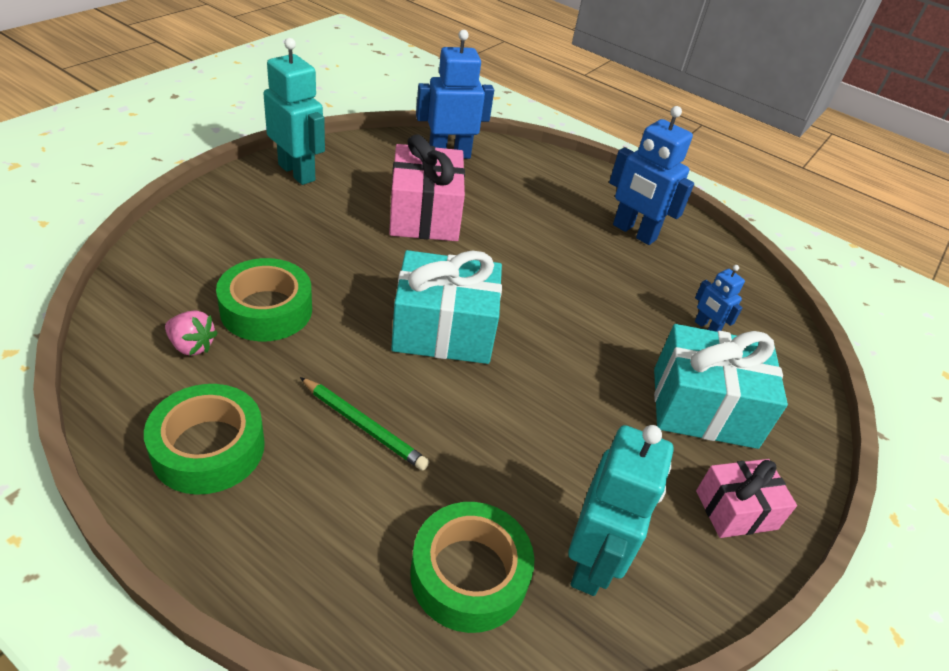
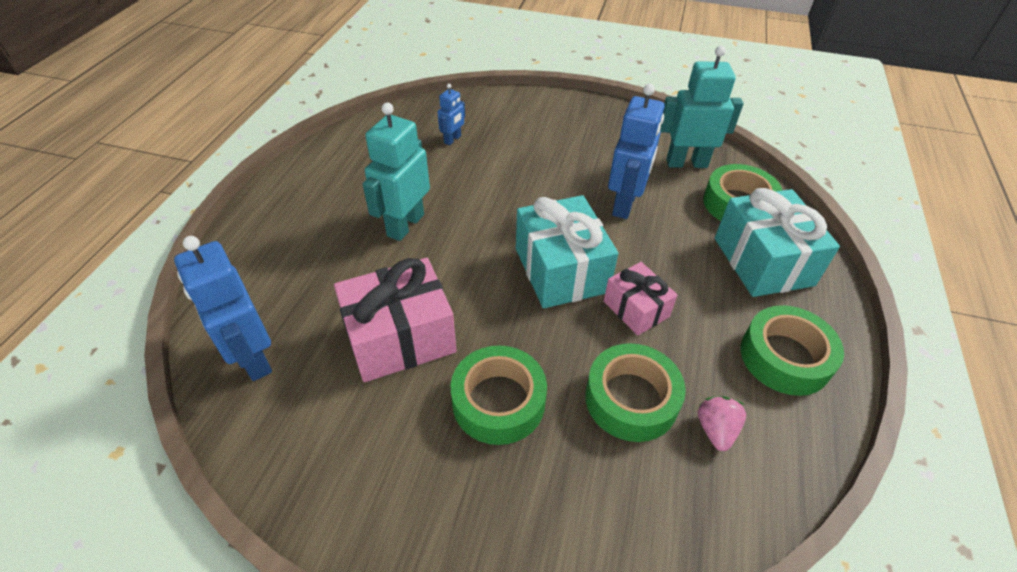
camera: 105 degrees left, 5 degrees up
turquoise robot [263,38,325,185] -> turquoise robot moved to [363,103,430,241]
green pencil [300,377,429,471] -> none
blue robot [609,106,694,245] -> blue robot moved to [608,84,665,219]
turquoise gift [654,324,788,449] -> turquoise gift moved to [715,188,840,297]
pink gift [696,459,797,538] -> pink gift moved to [604,262,678,336]
none -> green tape [451,345,547,445]

